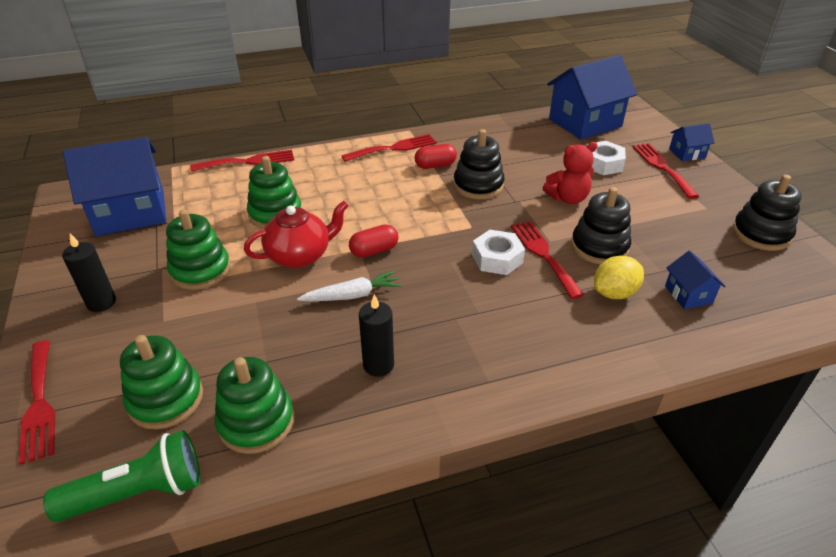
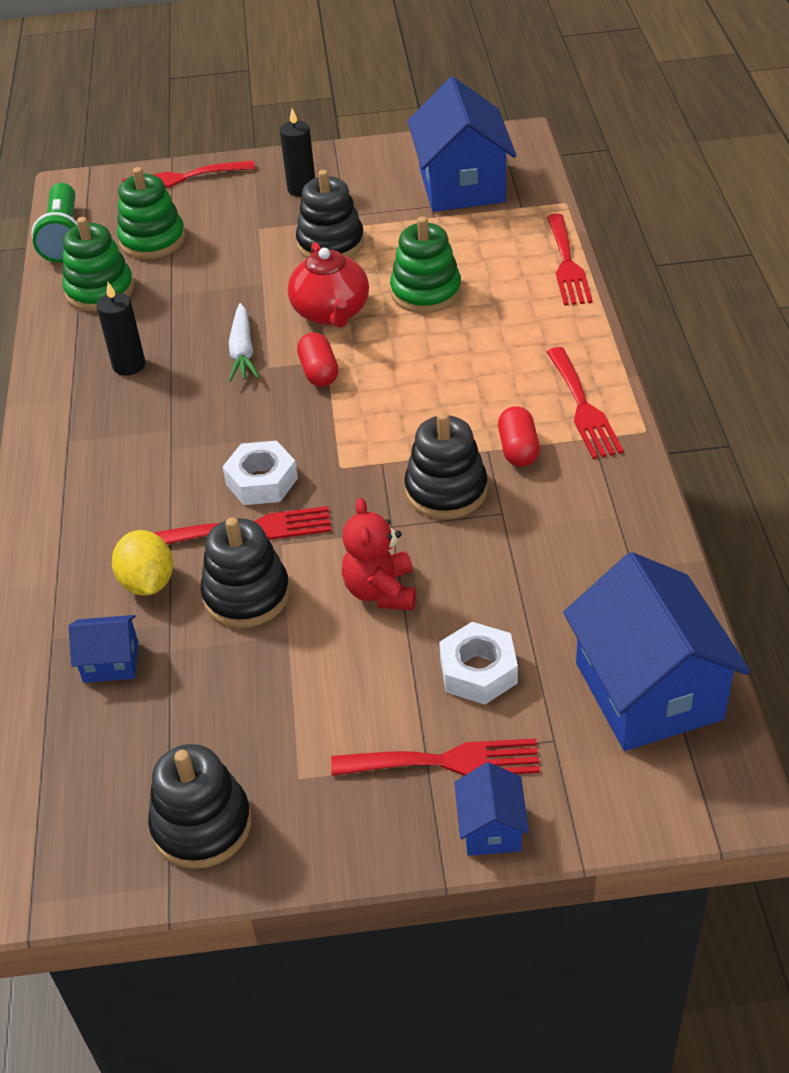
camera: 105 degrees right, 5 degrees up
green stacking toy [166,209,231,290] -> black stacking toy [296,170,364,258]

